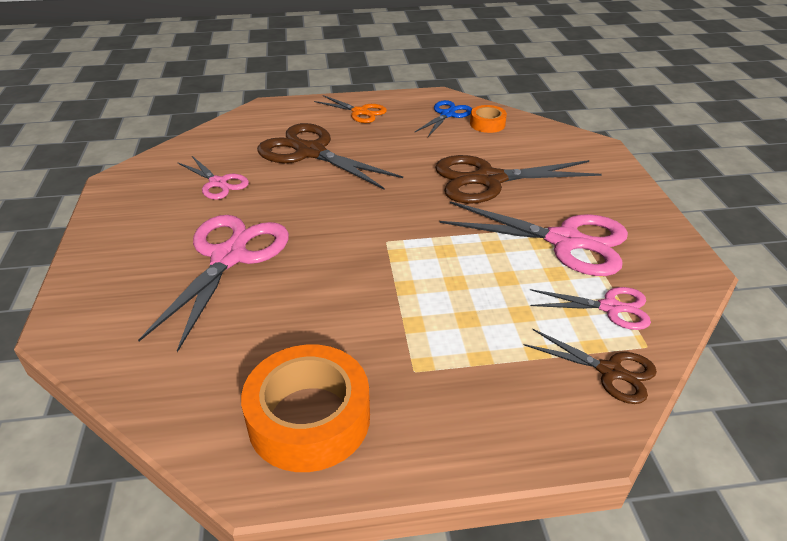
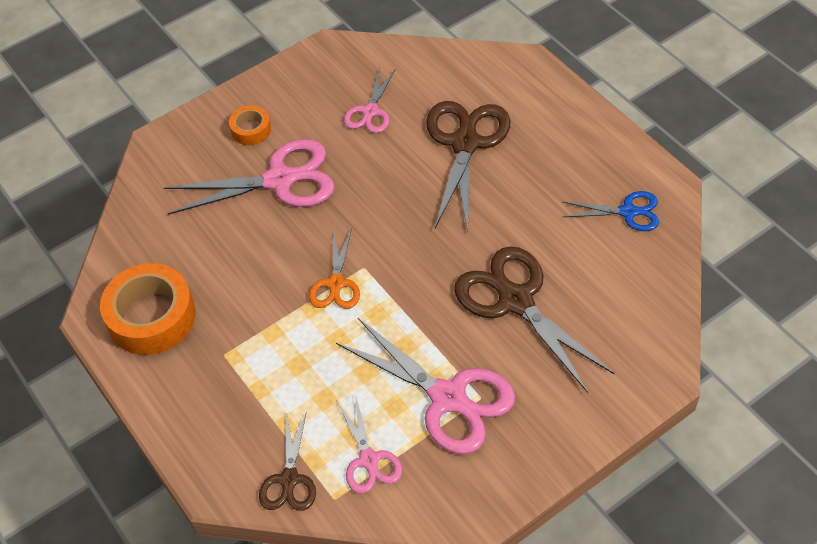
camera: 65 degrees right, 15 degrees up
orange scissors [314,95,387,123] -> orange scissors moved to [309,228,360,309]
pink scissors [439,201,628,276] -> pink scissors turned 45 degrees counterclockwise [336,318,516,454]
orange tape [470,105,507,133] -> orange tape moved to [229,106,271,145]

